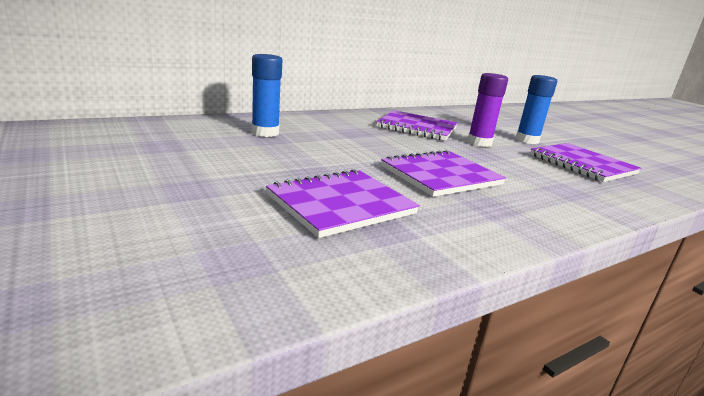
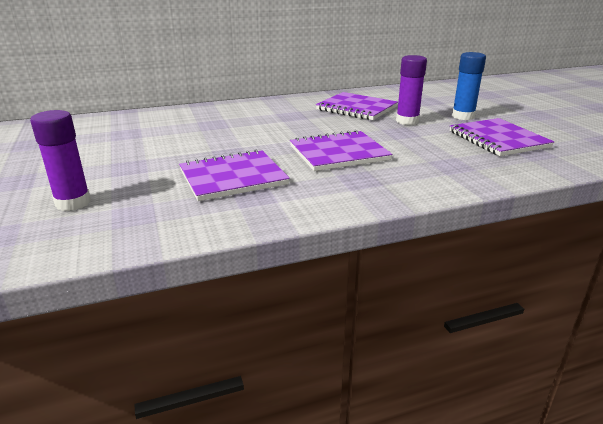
camera: 15 degrees right, 5 degrees up
blue glue stick [252,54,282,137] -> none
none -> purple glue stick [30,110,91,211]

